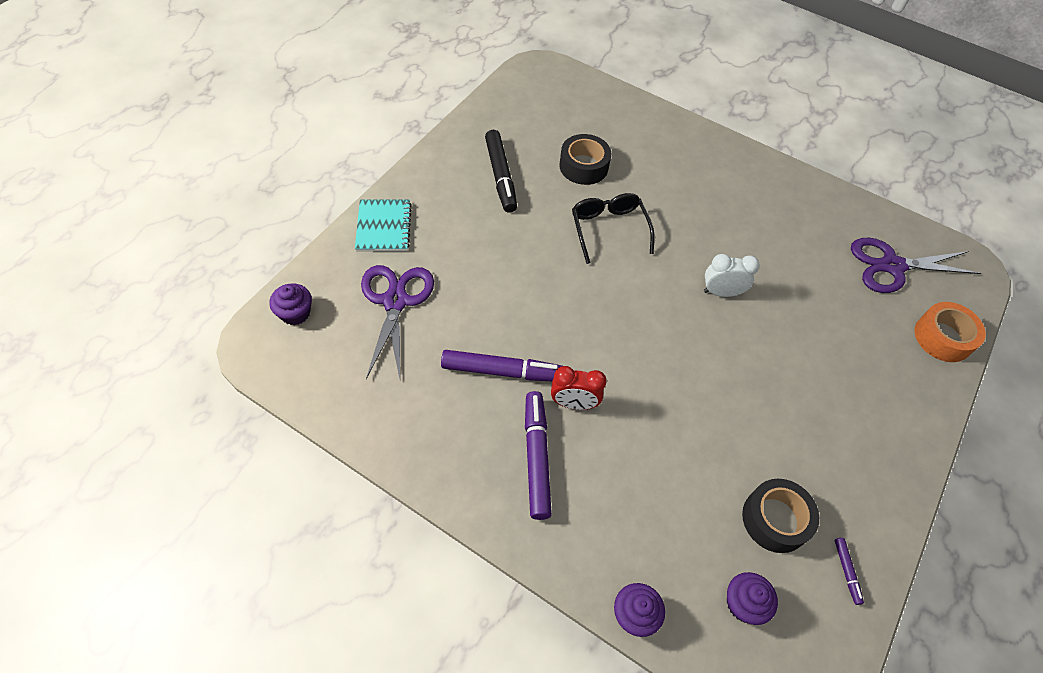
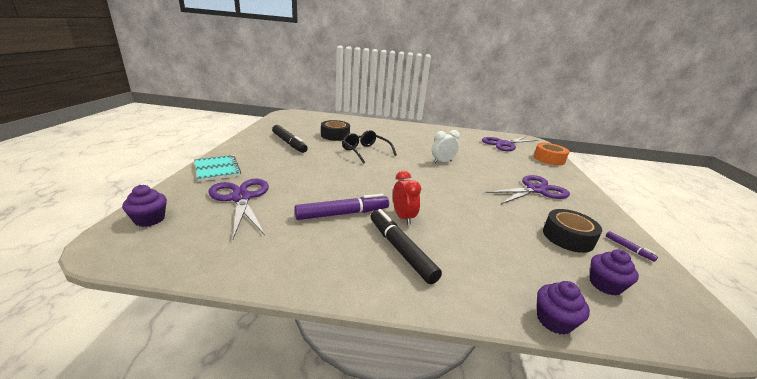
camera: 25 degrees left, 30 degrees down
purple marker [525,391,552,520] -> black marker [370,209,442,284]
red clock [551,366,607,410] -> red clock turned 90 degrees counterclockwise [393,171,421,225]
none -> purple scissors [485,175,570,204]

